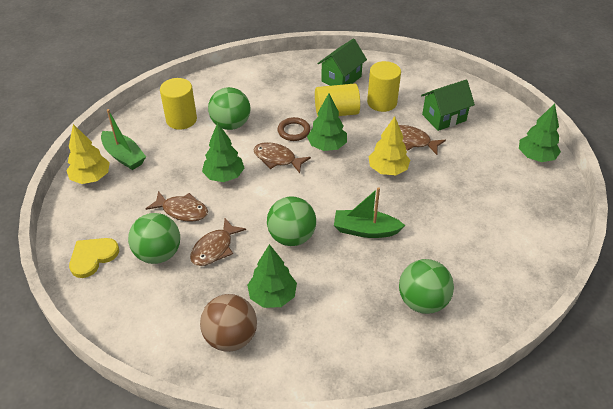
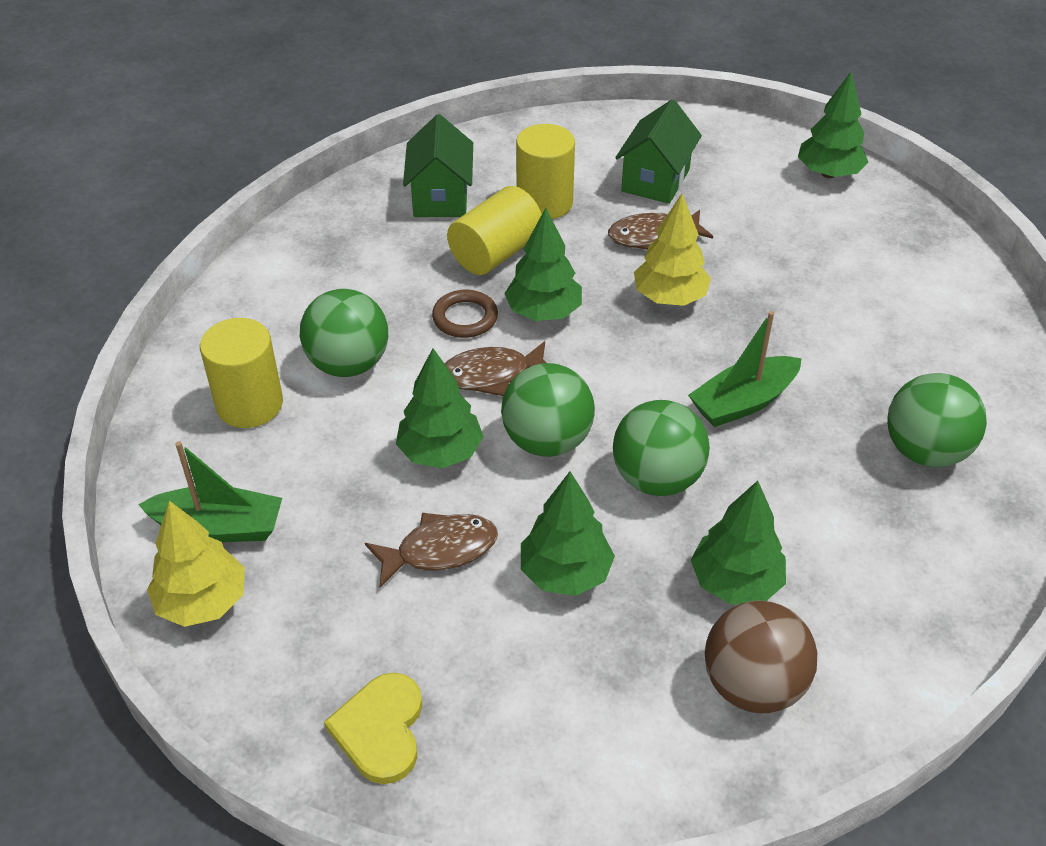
camera: 40 degrees left, 0 degrees up
green ball [128,213,180,264] -> green ball moved to [501,363,595,457]
brown fish [190,218,246,266] -> green tree [521,472,615,596]

